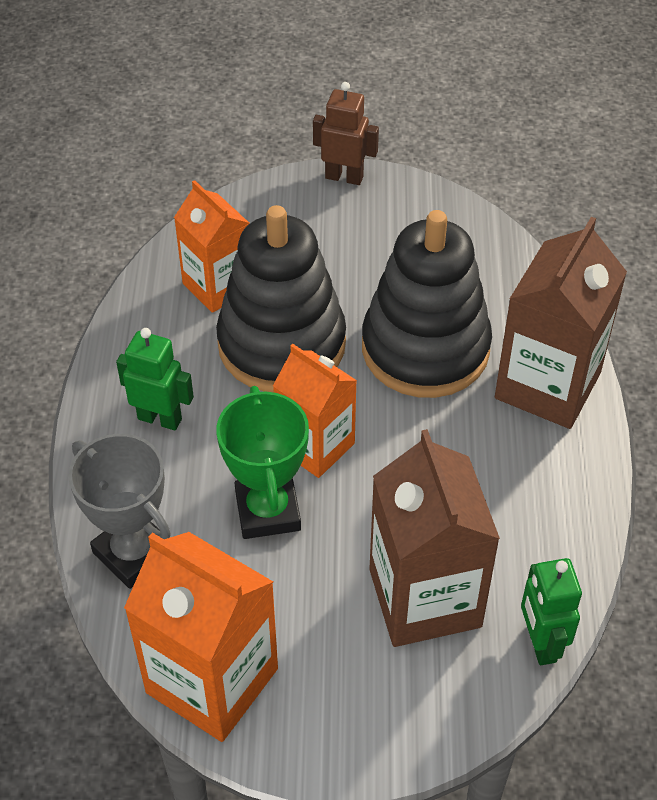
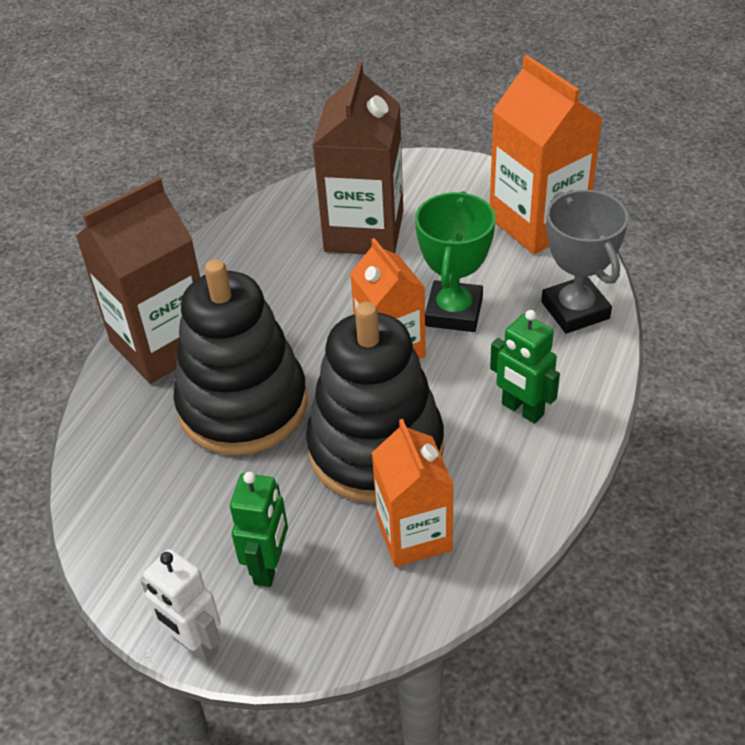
camera: 155 degrees left, 5 degrees down
brown robot [313,82,379,185] -> white robot [140,549,221,663]
green robot [521,558,582,665] -> green robot moved to [230,472,288,587]

